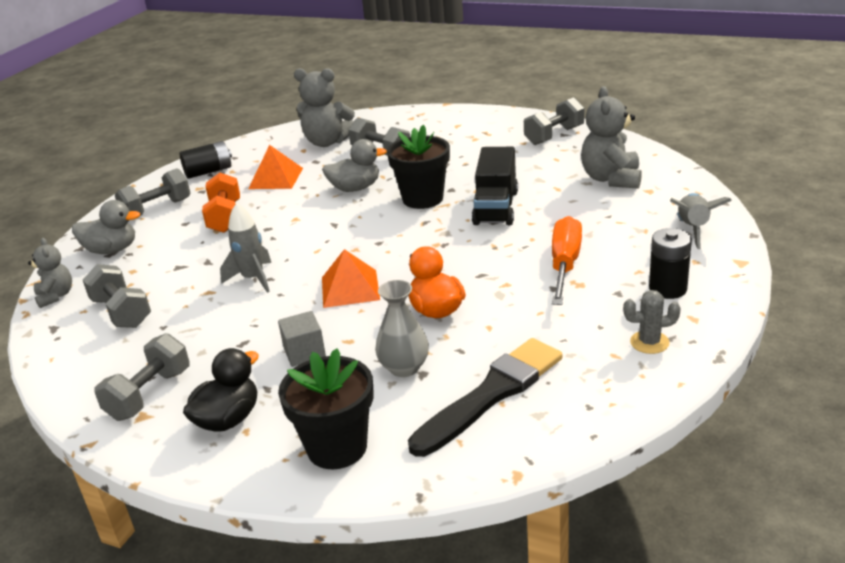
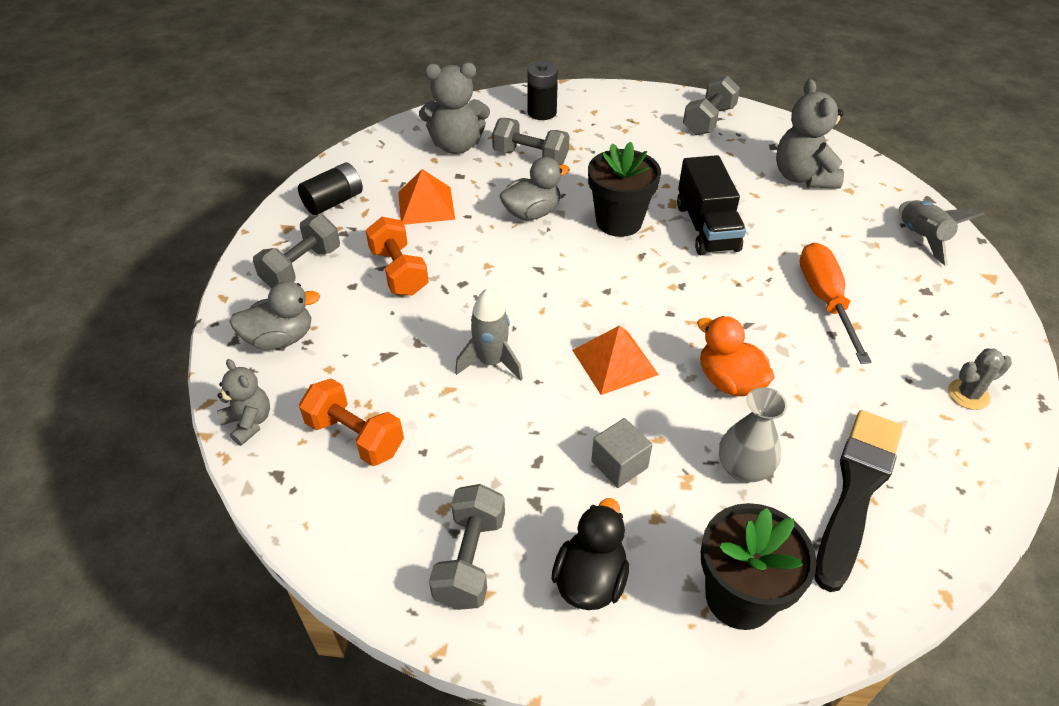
camera: 20 degrees left, 15 degrees up
grey dumbbell [83,264,151,328] -> orange dumbbell [299,378,404,466]
black battery [649,228,692,299] -> black battery moved to [527,61,558,120]

